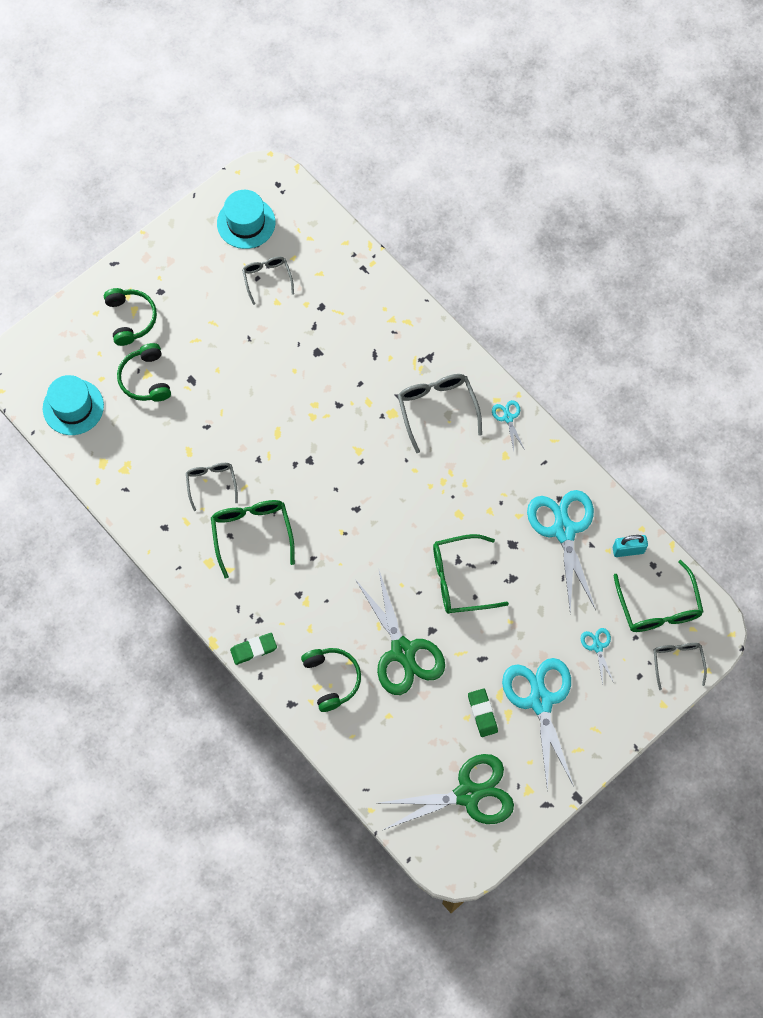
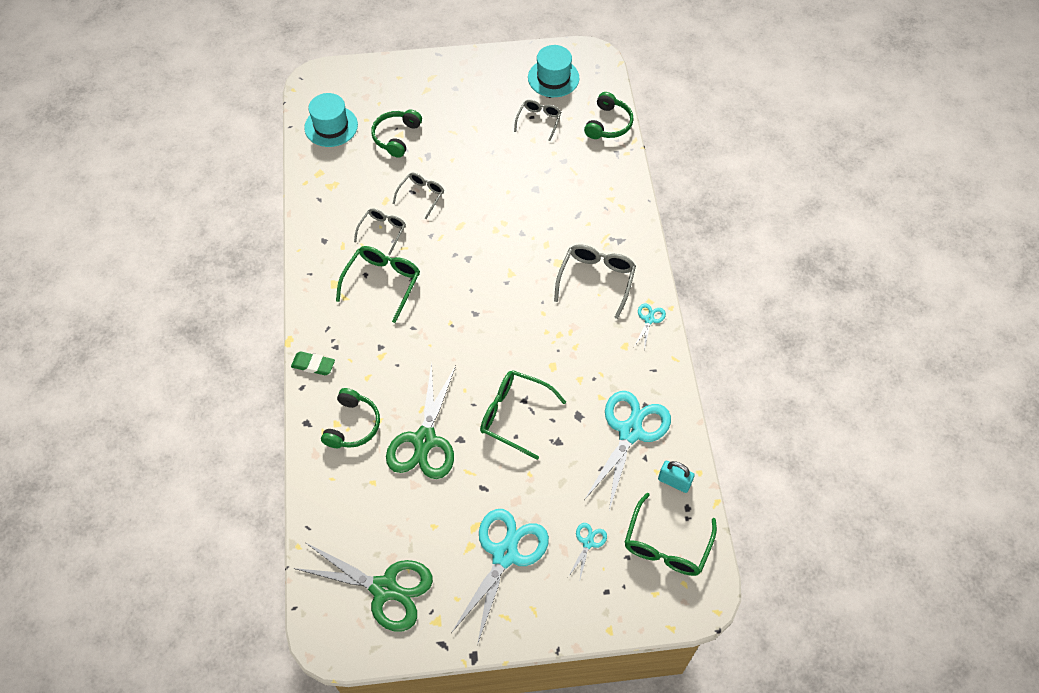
camera: 35 degrees right, 10 degrees down
green headphones [104,288,157,346] -> green headphones moved to [584,92,634,139]
green eraser [468,688,498,737] -> none
grey glasses [654,643,707,690] -> grey glasses moved to [393,173,444,219]

